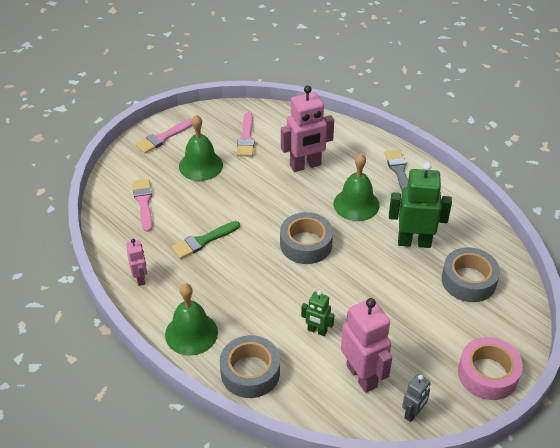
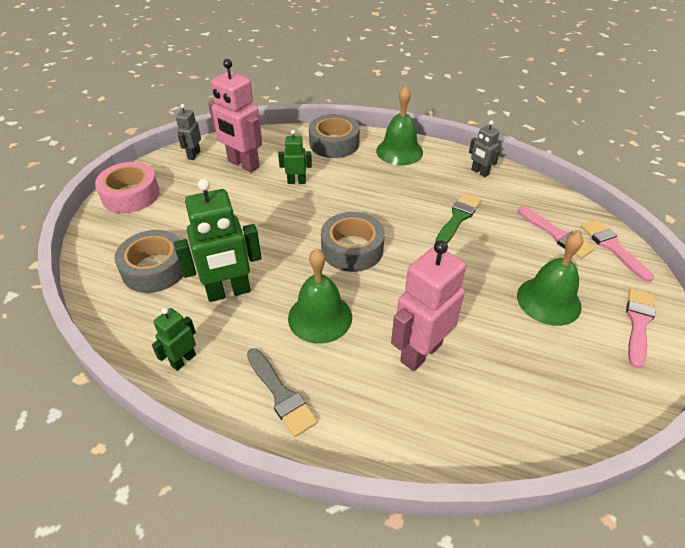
camera: 155 degrees right, 0 degrees up
pink robot [126,238,147,286] -> grey robot [469,120,500,177]
pink brush [236,112,254,157] -> pink brush moved to [581,219,654,282]
none -> green robot [152,308,196,371]

